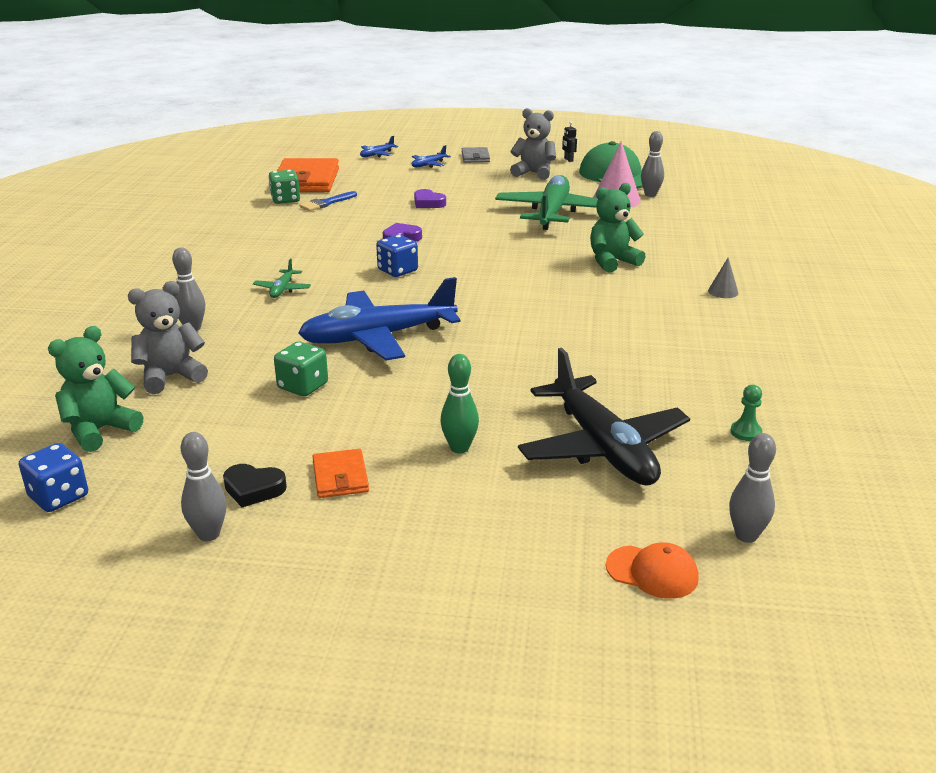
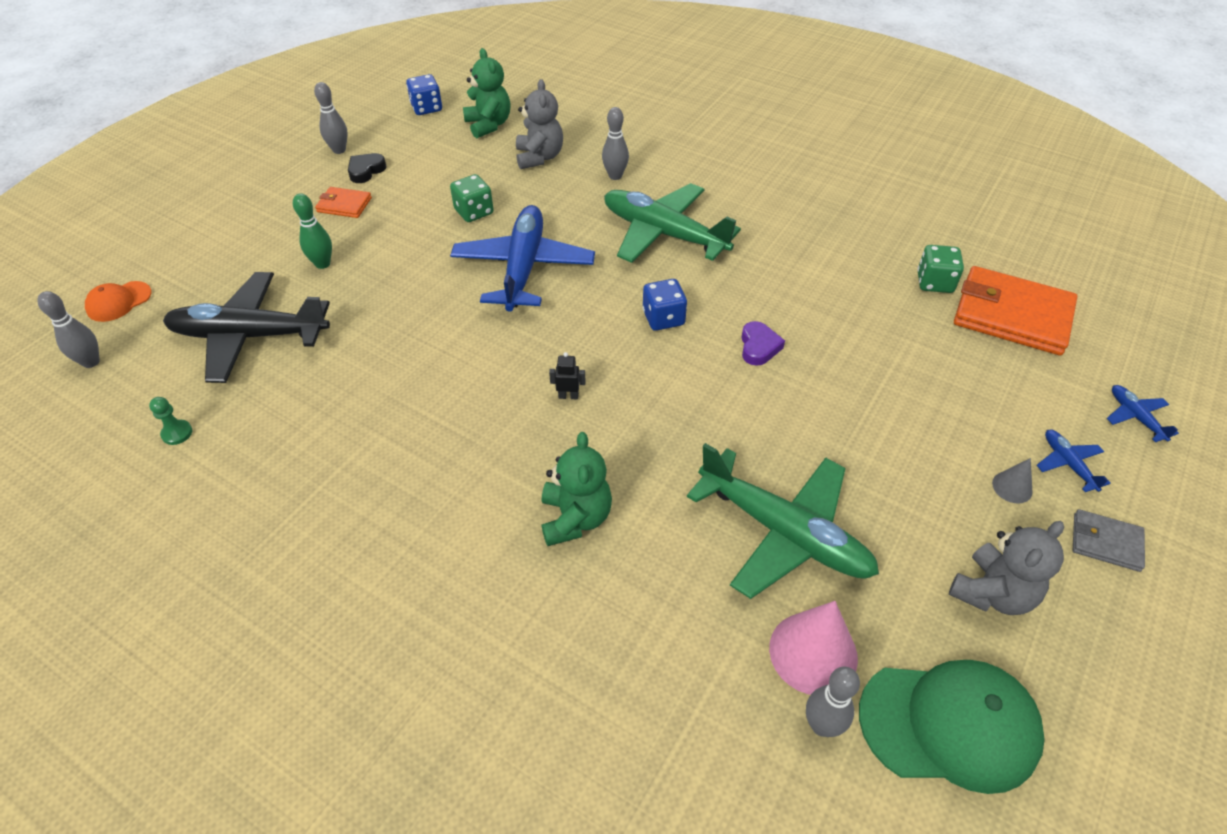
camera: 115 degrees right, 20 degrees up
green plane [253,258,311,298] -> green plane [604,183,741,263], size x2.36
blue brush [299,191,357,211] -> none
purple heart [414,189,446,208] -> none
black robot [562,122,577,162] -> black robot moved to [549,352,586,399]
grey cone [708,258,738,298] -> grey cone moved to [992,458,1033,503]

